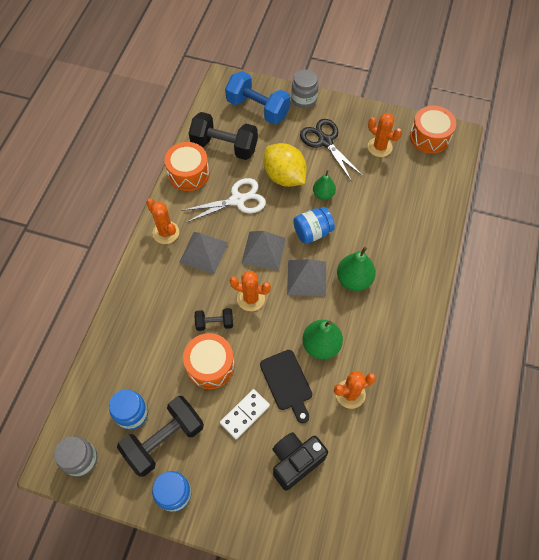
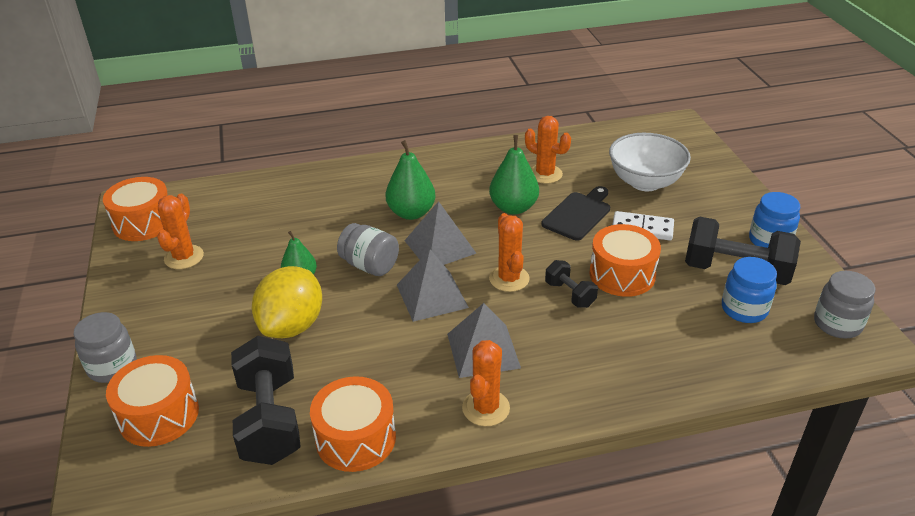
camera: 120 degrees left, 25 degrees down
white scissors [181,178,266,223] -> none
blue dumbbell [225,71,291,124] -> orange drum [106,355,199,447]
black camera [272,432,328,491] -> white bowl [609,133,691,191]
blue jar [293,207,335,244] -> grey jar [337,223,399,276]
black scissors [300,119,363,182] -> none

